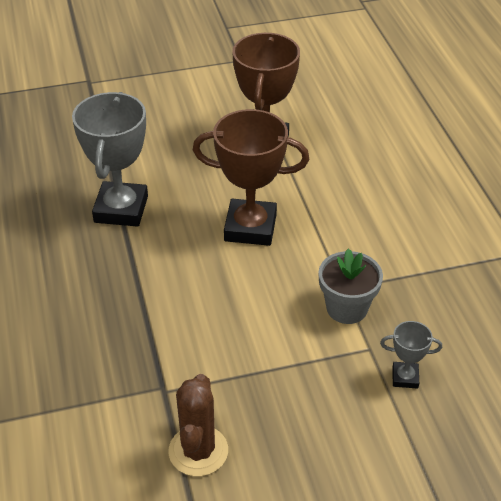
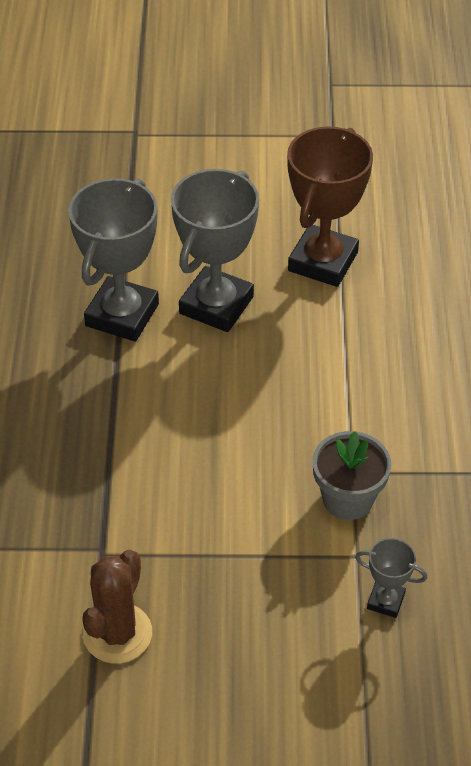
camera: 15 degrees right, 5 degrees up
brown trophy [193,109,309,246] -> none
none -> grey trophy [171,169,259,332]

